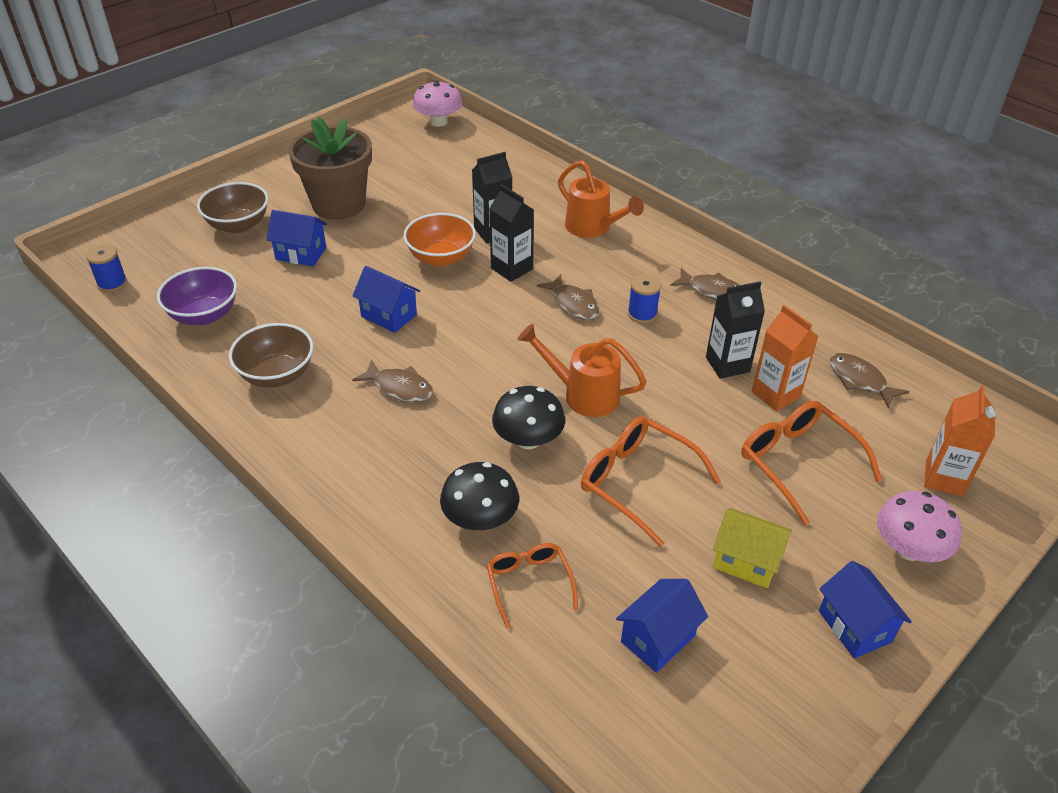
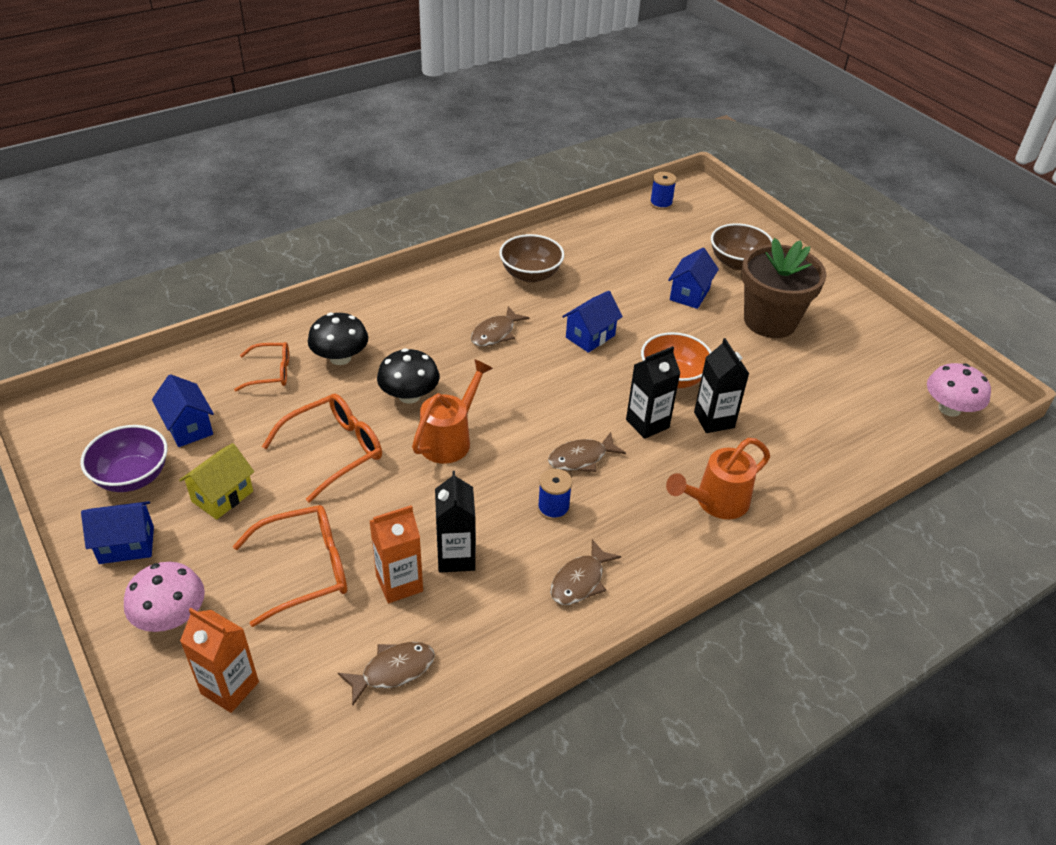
camera: 100 degrees right, 0 degrees up
purple bowl [157,267,237,325] -> purple bowl moved to [80,425,168,492]

